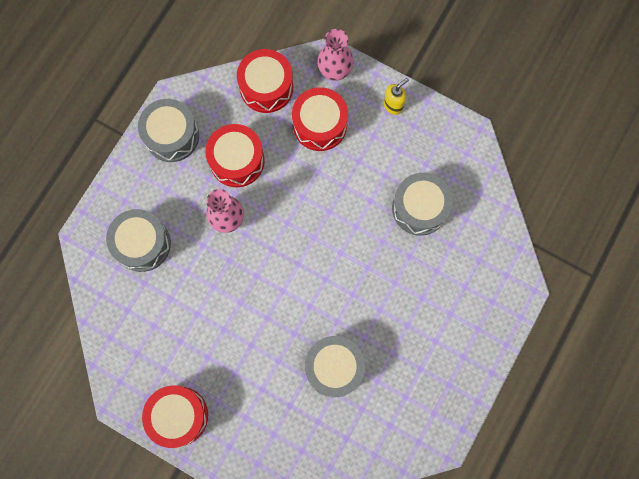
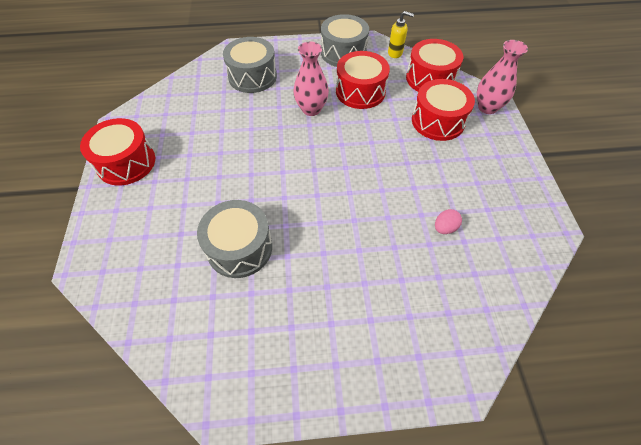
camera: 55 degrees right, 20 degrees down
yellow soap dispenser [384,78,409,115] -> yellow soap dispenser moved to [388,11,414,58]
grey drum [392,173,453,236] -> pink egg [435,209,462,234]

